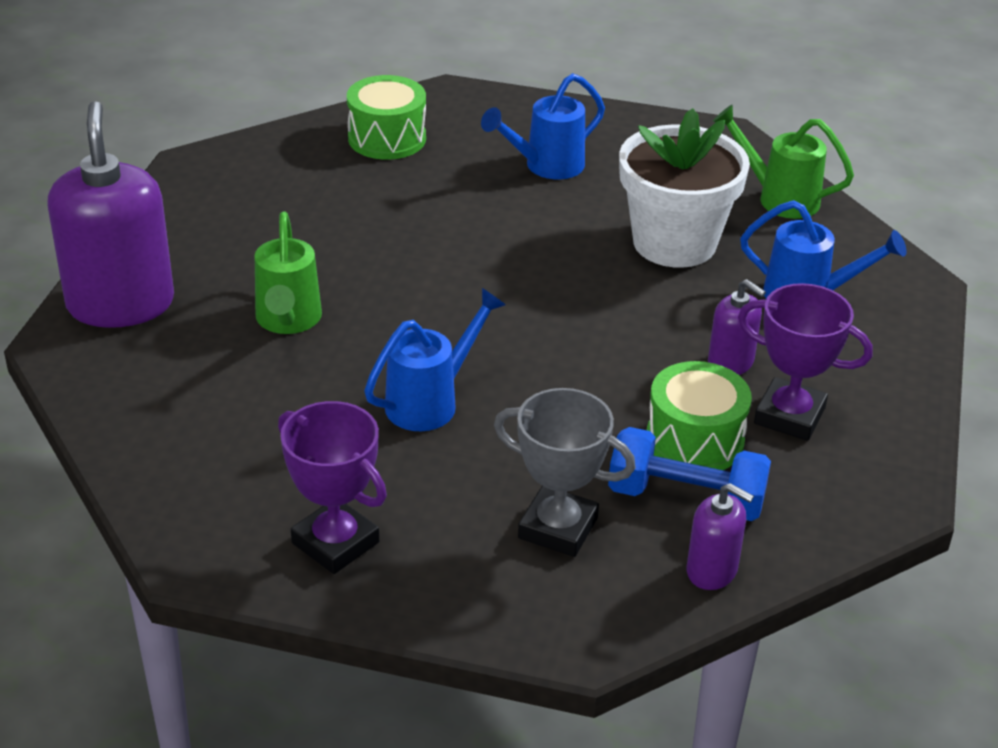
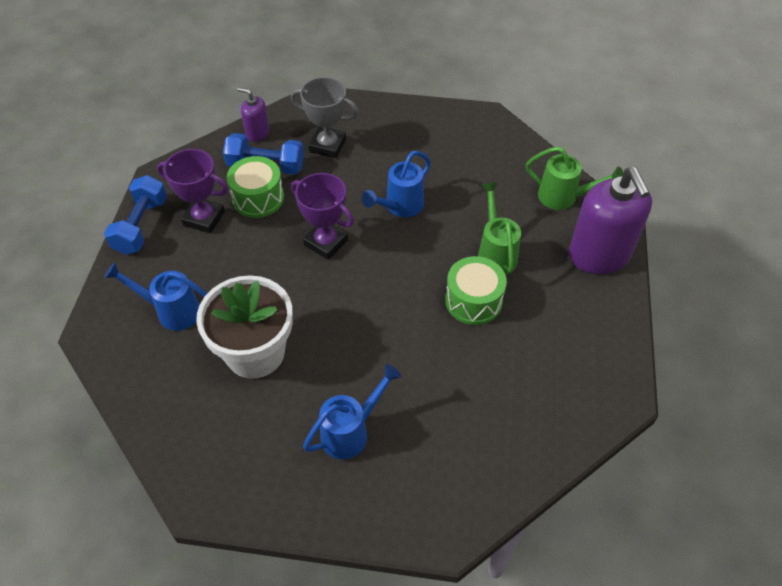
camera: 175 degrees right, 15 degrees up
purple trophy [278,401,387,574] -> purple trophy moved to [291,173,354,260]
green drum [347,75,426,160] -> green drum moved to [445,256,507,325]
purple soap dispenser [708,279,766,375] -> none
green watering can [713,105,854,219] -> green watering can moved to [526,146,623,210]
none -> blue dumbbell [104,175,167,255]

